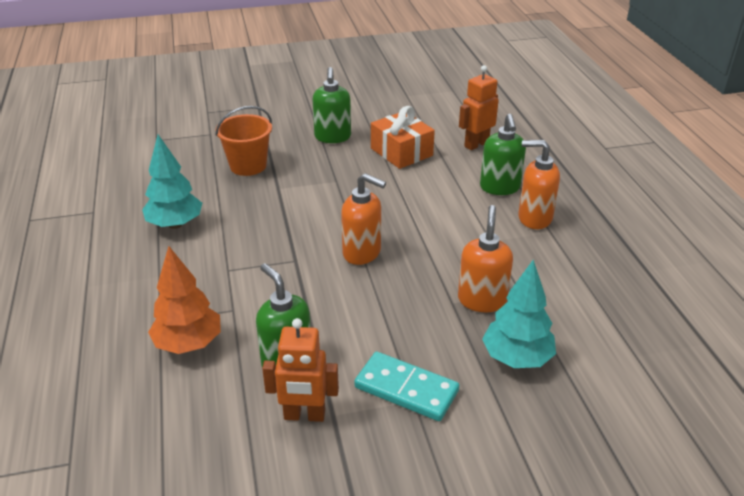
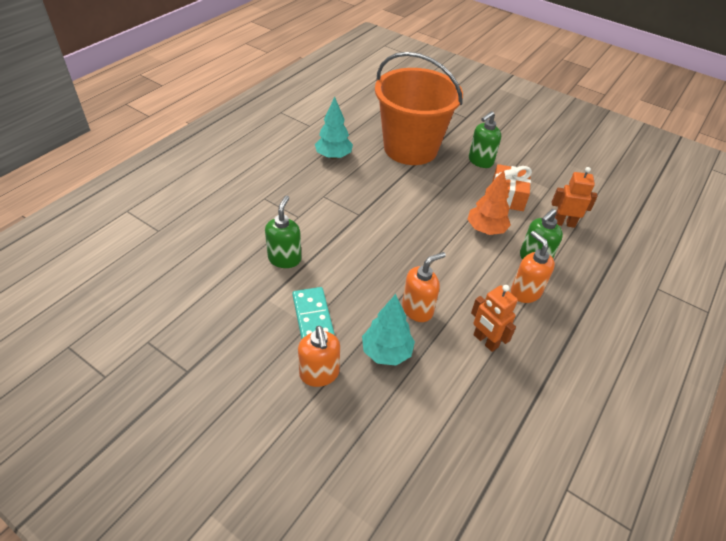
camera: 45 degrees right, 10 degrees up
orange tree [148,246,221,354] -> orange tree moved to [467,170,511,235]
orange bucket [215,106,272,176] -> orange bucket [375,52,463,165], size x2.13
orange robot [262,318,339,422] -> orange robot moved to [471,285,518,352]
orange soap dispenser [341,173,386,265] -> orange soap dispenser moved to [298,326,340,387]

